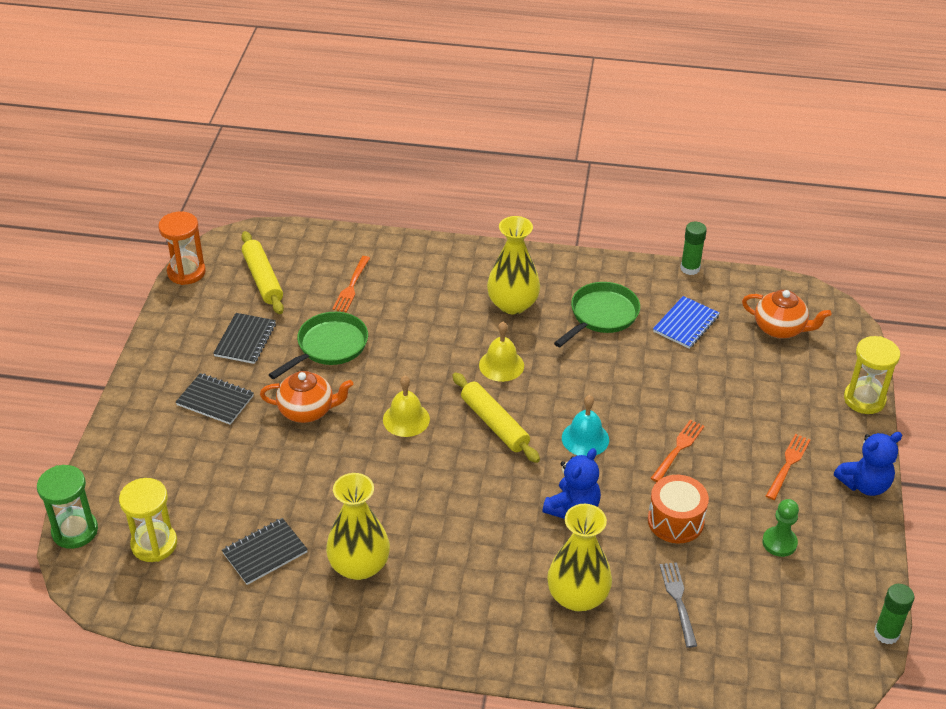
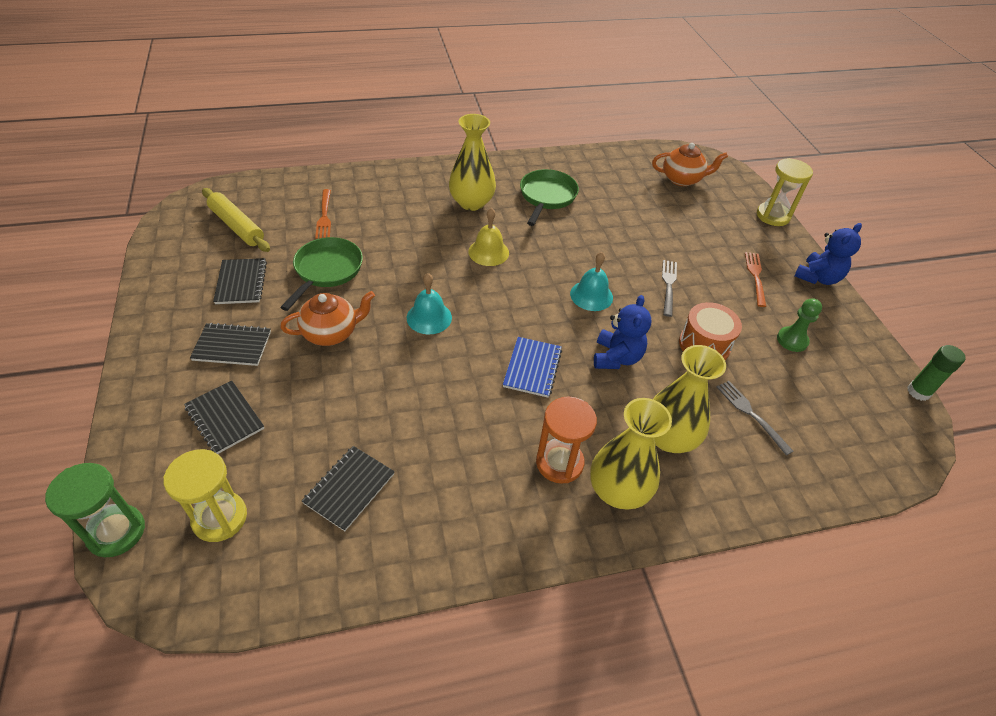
camera: 25 degrees left, 5 degrees up
orange hourglass [158,211,206,285] -> orange hourglass moved to [536,396,597,484]
yellow vase [326,473,390,580] -> yellow vase moved to [590,398,672,509]
yellow bell [383,376,430,437] -> turquoise bell [407,273,452,334]
yellow rolling pin [452,372,540,463] -> none
orange fork [651,420,704,482] -> grey fork [662,260,677,317]
blue notebook [653,296,720,349] -> blue notebook moved to [503,337,562,398]
green glue stick [680,222,707,275] -> none
none -> black notebook [184,381,264,454]

